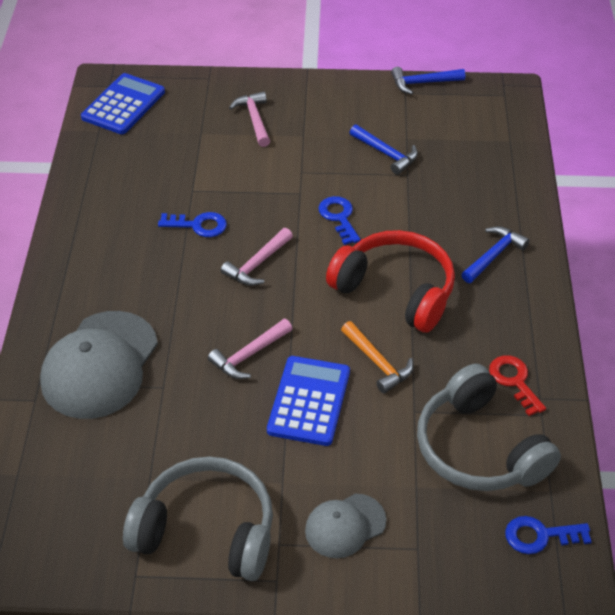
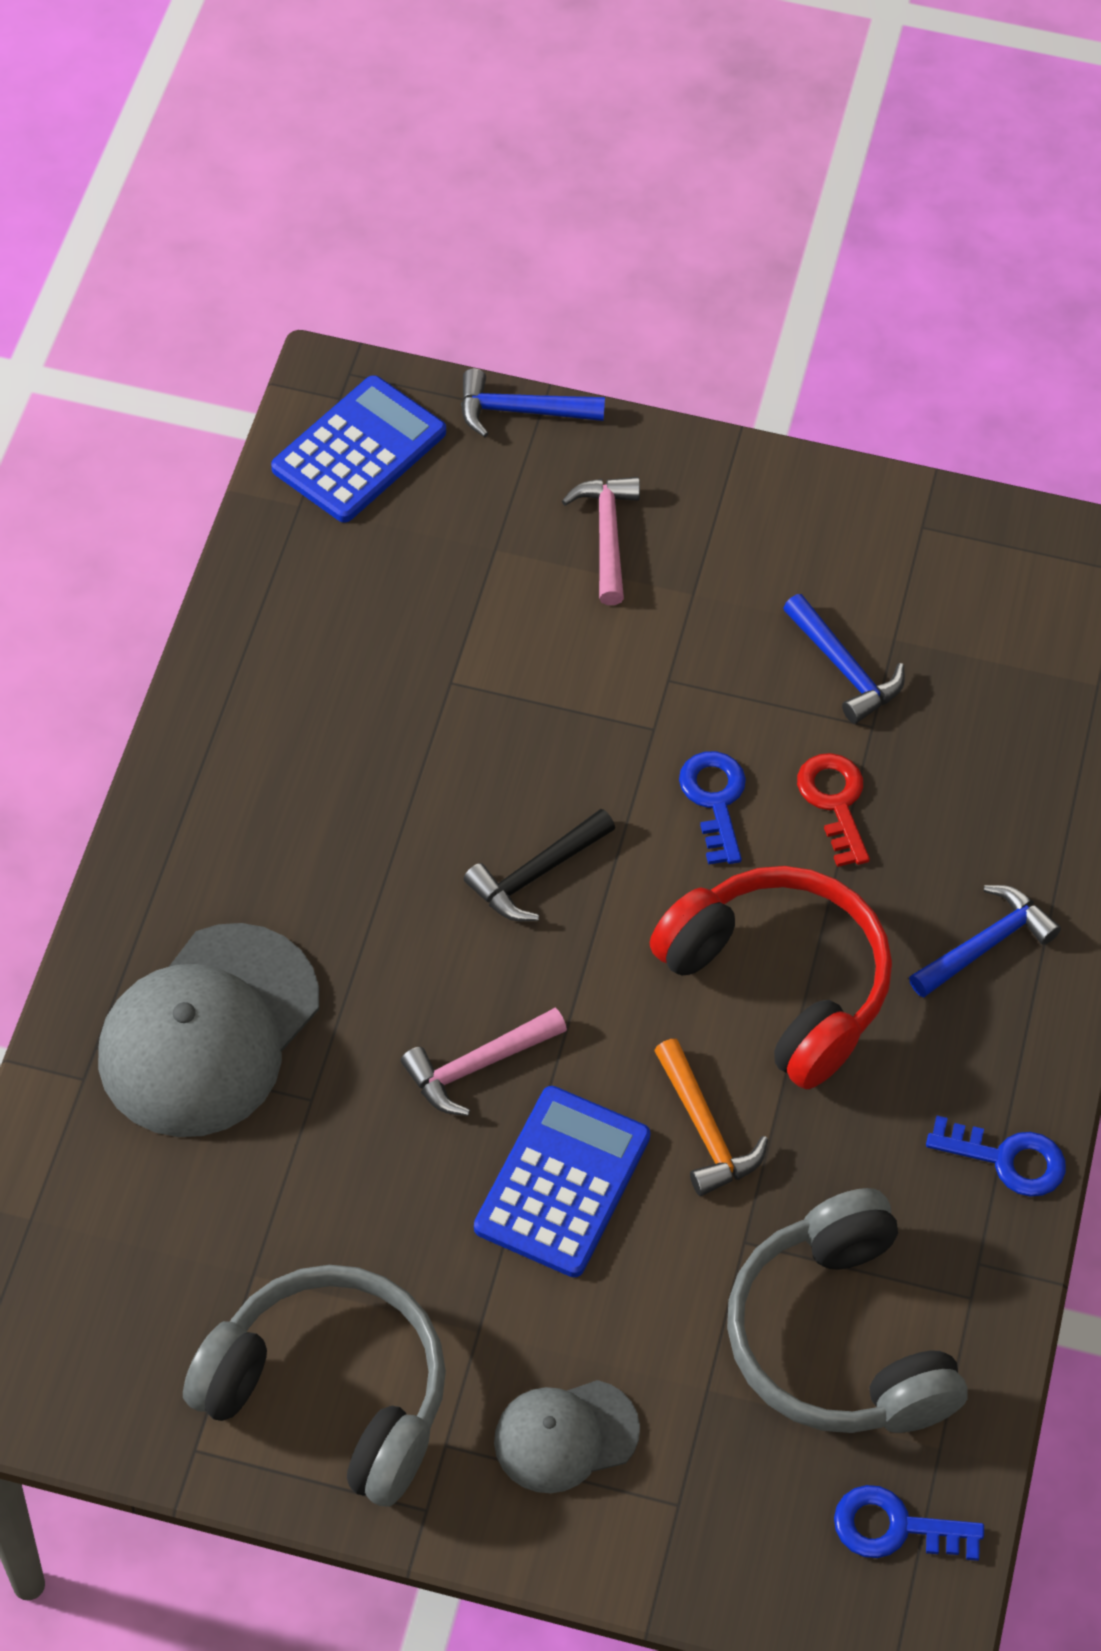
camera: 10 degrees right, 10 degrees up
blue key [158,212,227,237] -> blue key moved to [926,1116,1066,1197]
pink hammer [221,228,293,286] -> black hammer [464,809,615,921]
blue hammer [391,67,465,94] -> blue hammer moved to [461,369,605,437]
red key [489,355,546,416] -> red key moved to [797,753,870,867]

